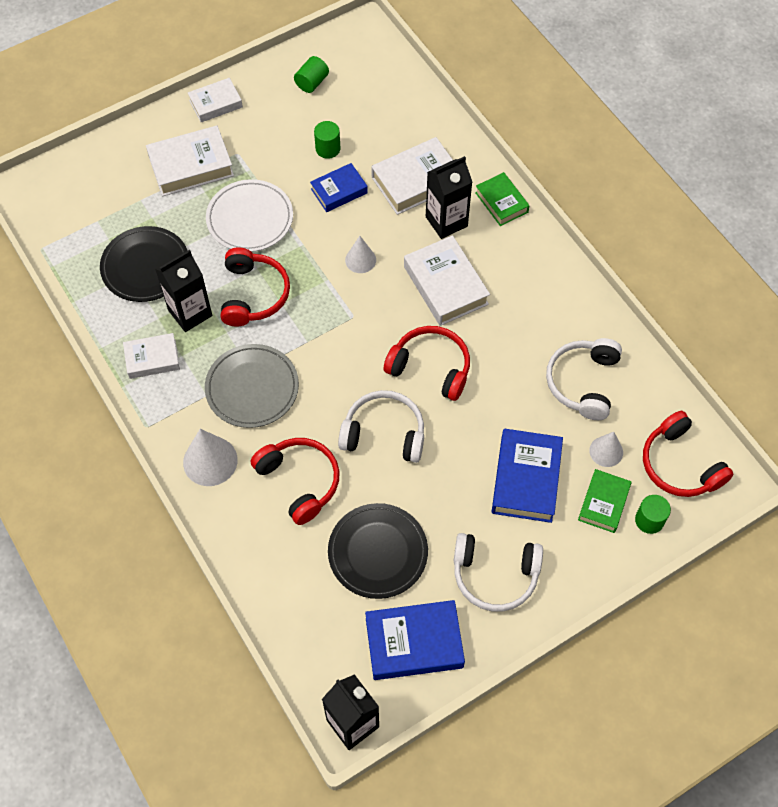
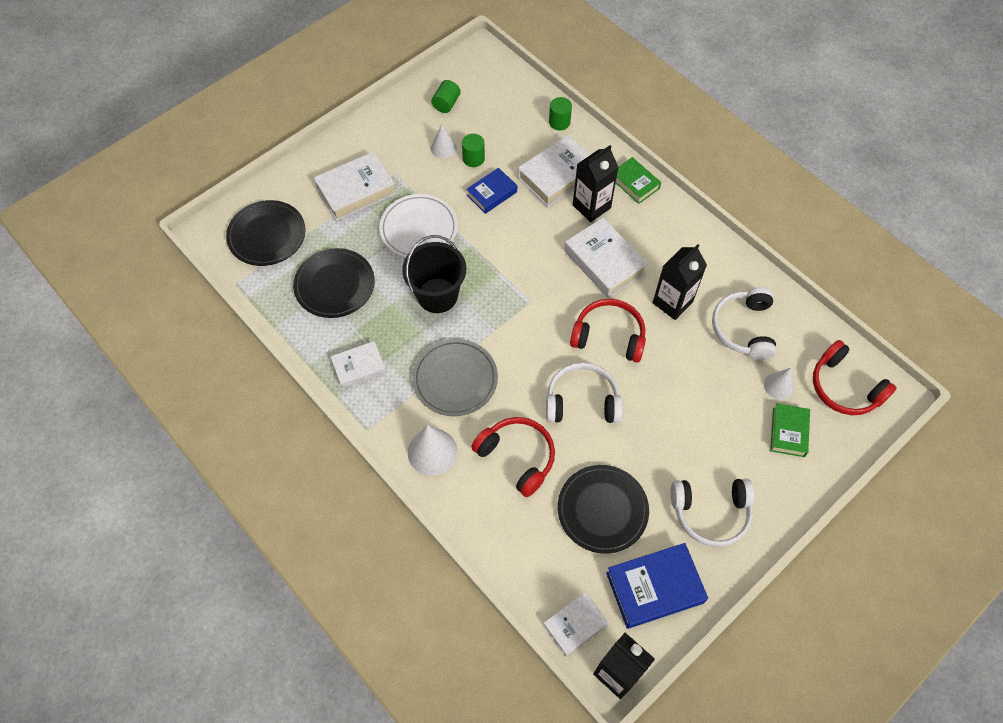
camera: 10 degrees left, 0 degrees up
black carton [155,250,212,332] -> black carton moved to [653,244,707,320]
white book [188,78,243,122] -> white book moved to [543,592,609,657]
red headphones [221,247,290,327] -> black bucket [402,235,466,313]
white cone [345,236,376,273] -> white cone moved to [431,124,457,159]
blue book [492,429,563,523] -> none
green cylinder [635,495,671,534] -> green cylinder moved to [549,97,572,130]
none -> black plate [226,200,306,266]

